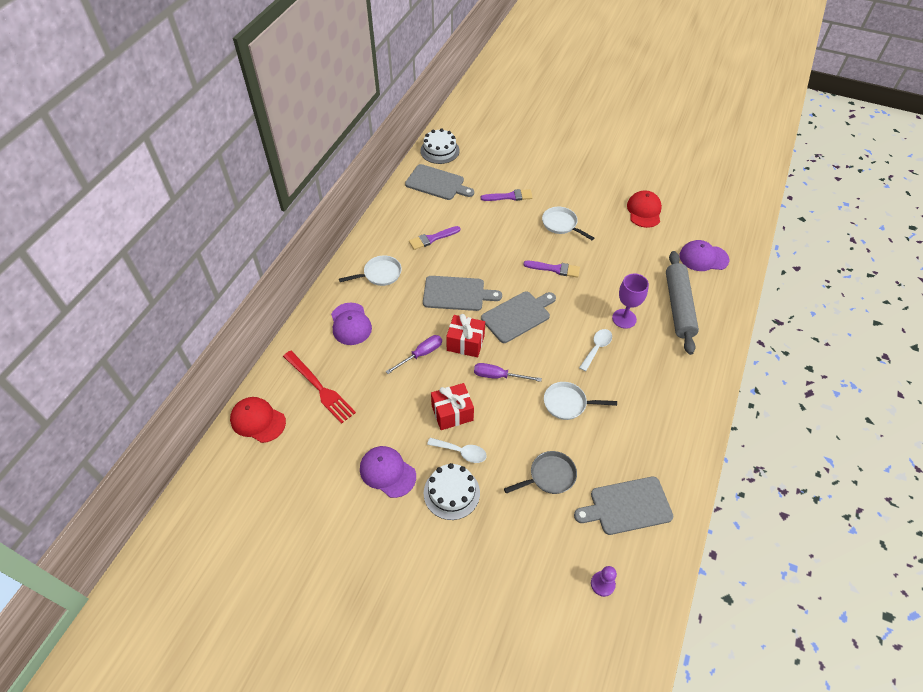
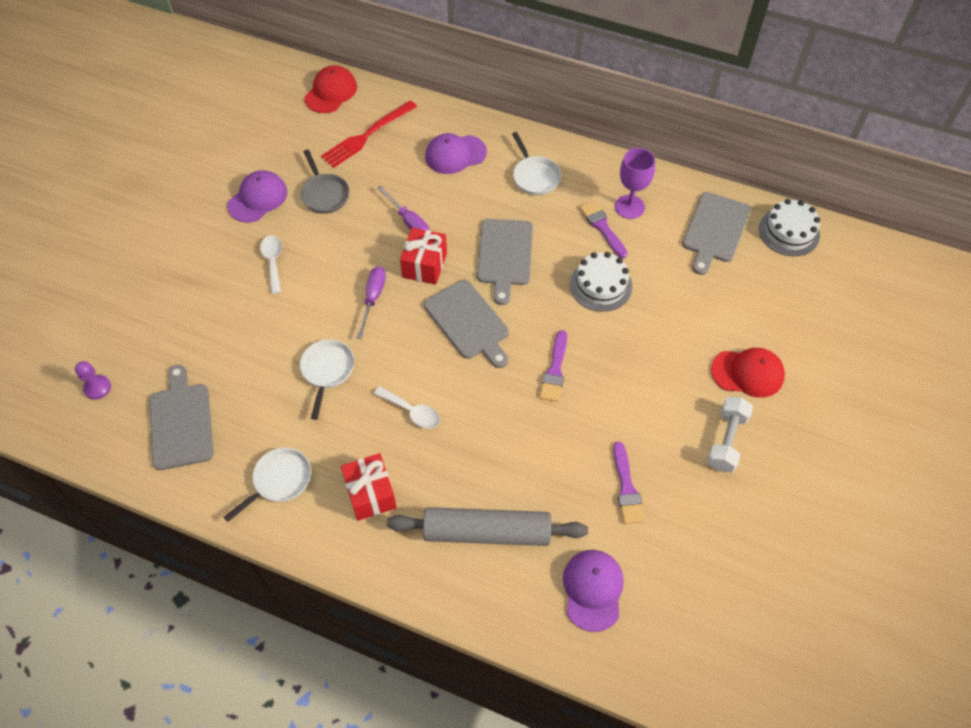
camera: 90 degrees right, 5 degrees up
white cake [424,463,480,520] -> white cake moved to [570,252,632,312]
white spoon [427,438,487,463] -> white spoon turned 150 degrees clockwise [260,236,282,294]
red gift [431,383,474,430] -> red gift moved to [341,453,397,521]
purple brush [481,189,533,201] -> purple brush moved to [613,442,645,524]
grey pan [504,451,577,494] -> grey pan moved to [301,149,350,214]
white pan [542,207,594,240] -> white pan moved to [224,447,311,522]
purple goblet [612,273,649,329] -> purple goblet moved to [615,148,655,219]
red cap [627,190,662,228] -> red cap moved to [711,348,785,398]
none -> white dumbbell [707,397,753,472]

